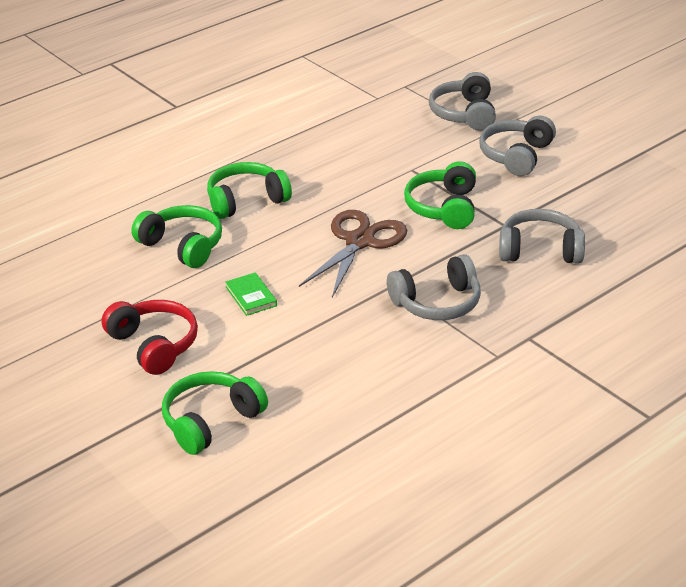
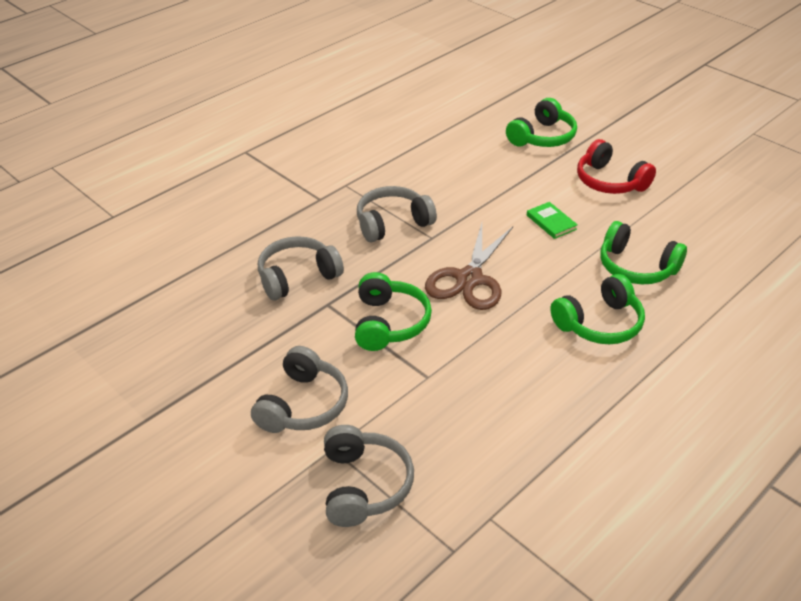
camera: 175 degrees right, 5 degrees up
grey headphones [499,209,585,264] -> grey headphones turned 150 degrees clockwise [258,236,344,300]

